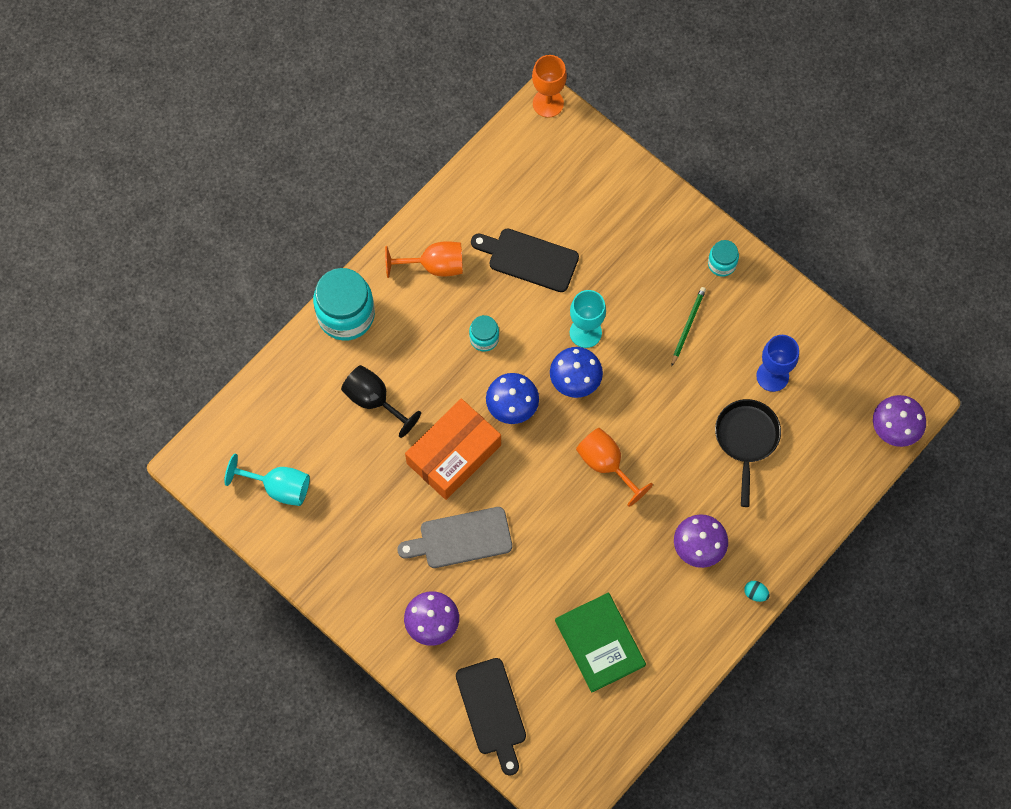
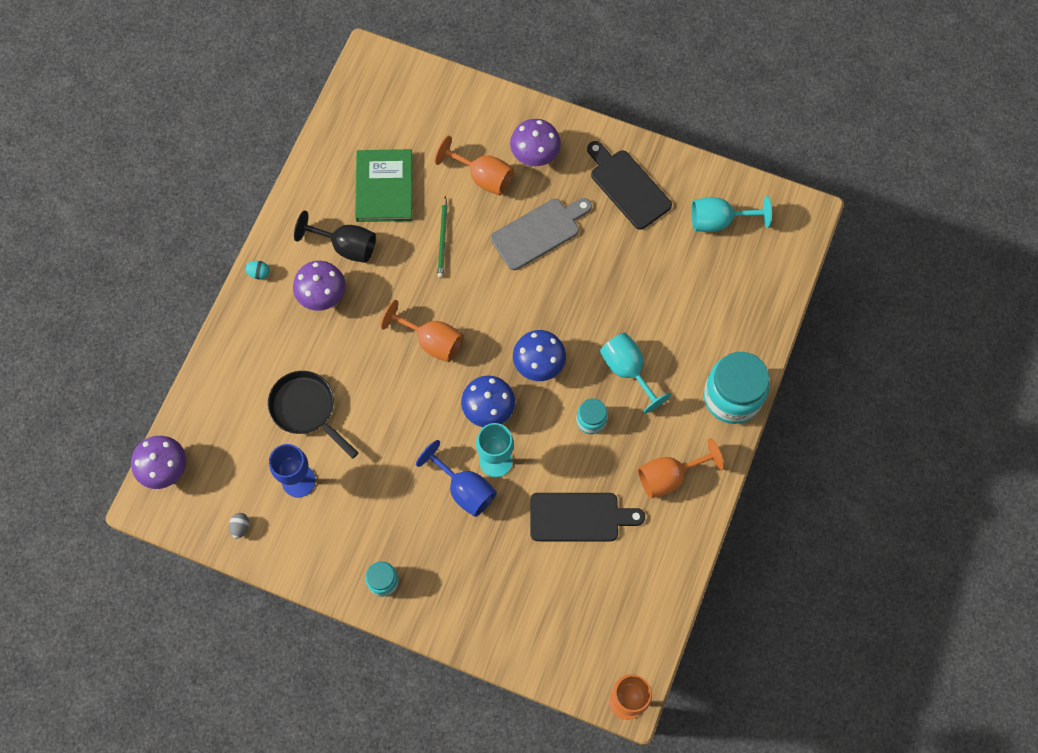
camera: 160 degrees right, 0 degrees up
black goblet [341,365,421,438] -> black goblet moved to [294,211,376,263]
orange box [405,398,501,500] -> none
black cutting board [456,658,526,776] -> black cutting board moved to [587,141,672,230]
green book [555,593,646,692] -> green book turned 45 degrees clockwise [355,149,413,222]
green pencil [671,287,706,367] -> green pencil moved to [437,196,448,278]
black pan [715,399,781,507] -> black pan turned 150 degrees clockwise [268,371,358,459]
none -> grey egg [229,513,249,539]
none -> blue goblet [416,440,497,517]
none -> orange goblet [435,135,514,195]
none -> turquoise goblet [600,333,671,414]

